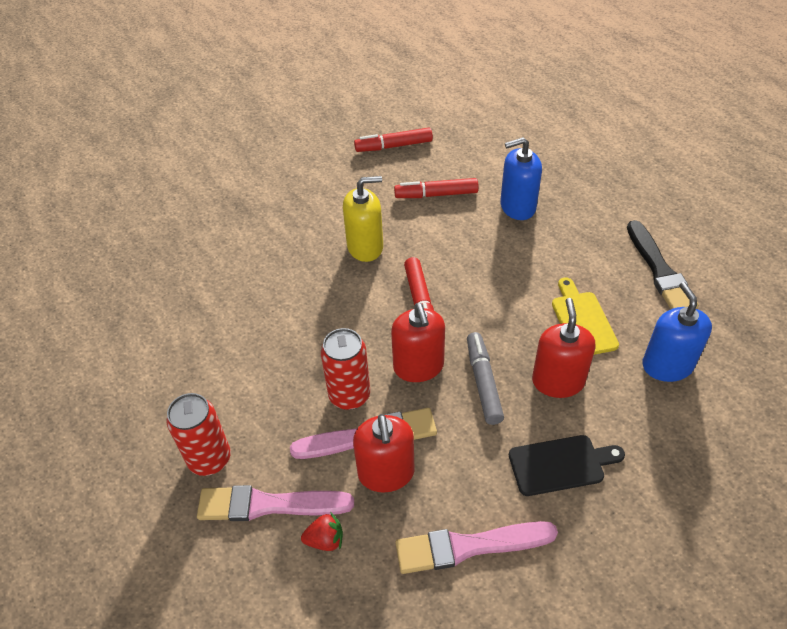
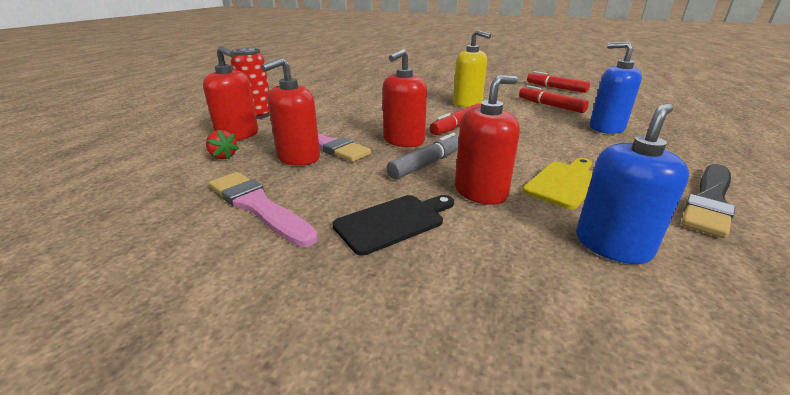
camera: 50 degrees right, 20 degrees down
pink brush [197,485,354,521] -> red soap dispenser [203,46,258,141]
red can [321,328,370,410] -> none
black cutting board [509,435,625,496] -> black cutting board turned 75 degrees counterclockwise [332,195,454,256]

